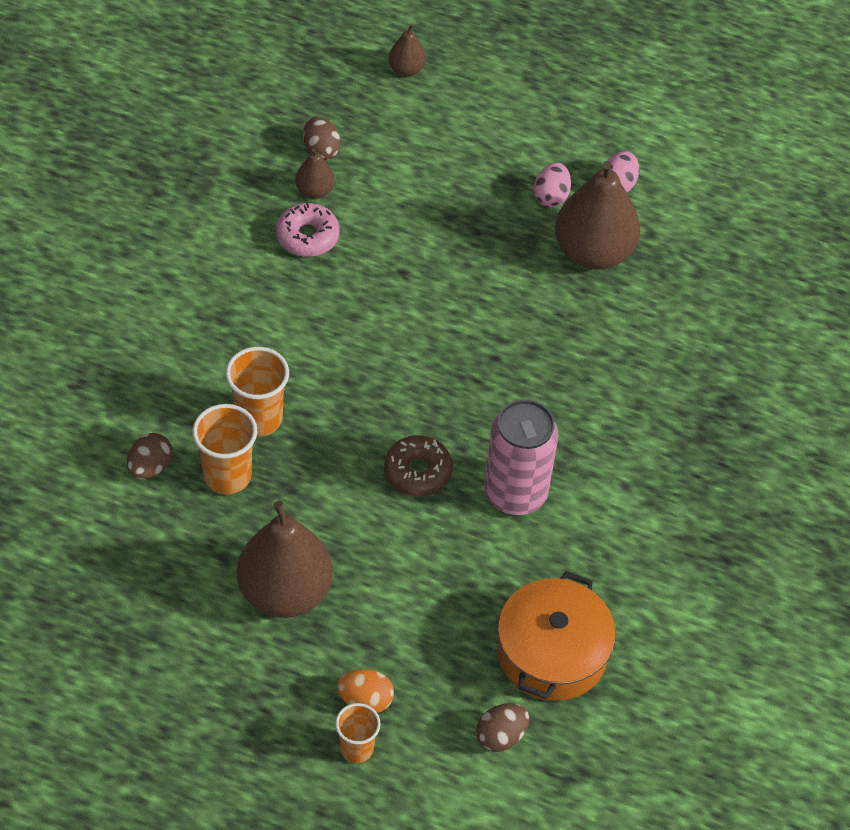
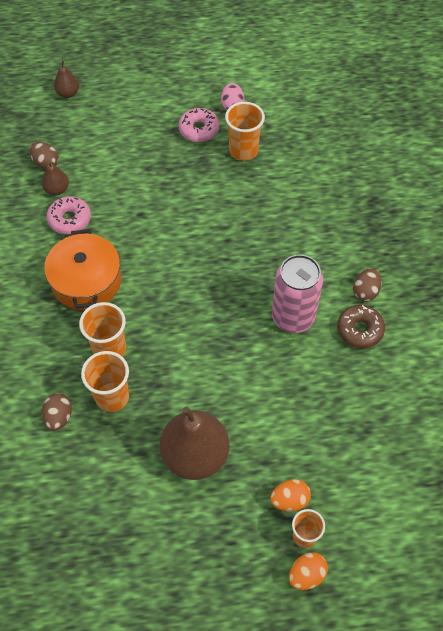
camera: 25 degrees left, 5 degrees up
brown donut [384,435,453,496] -> brown donut moved to [337,305,385,348]
brown egg [476,703,529,752] -> brown egg moved to [353,268,382,302]
orange pot [498,571,616,701] -> orange pot moved to [44,229,121,310]
pink egg [534,162,571,207] -> pink donut [179,108,219,142]
brown pear [555,161,640,270] -> orange cup [225,102,265,161]
none -> orange egg [289,552,328,590]

